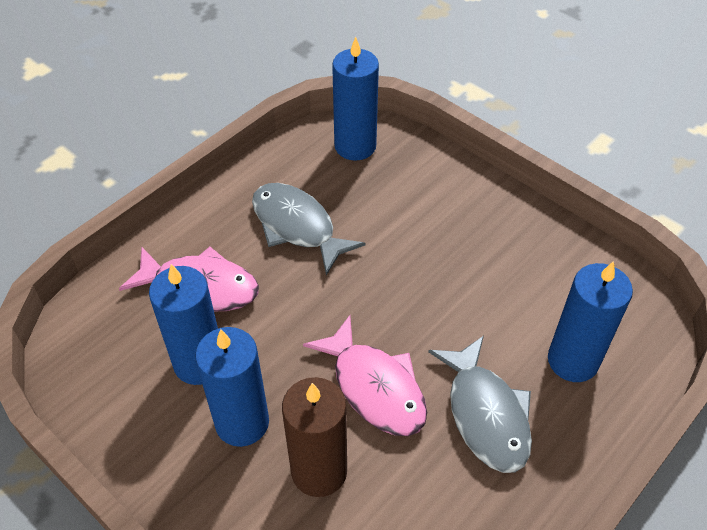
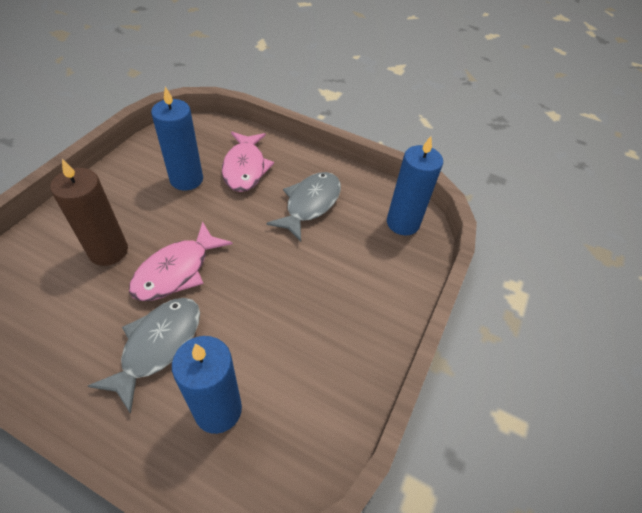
camera: 70 degrees right, 0 degrees up
blue candle [195,327,269,447] -> none
grey fish [428,336,532,473] -> grey fish turned 150 degrees clockwise [88,298,200,414]

